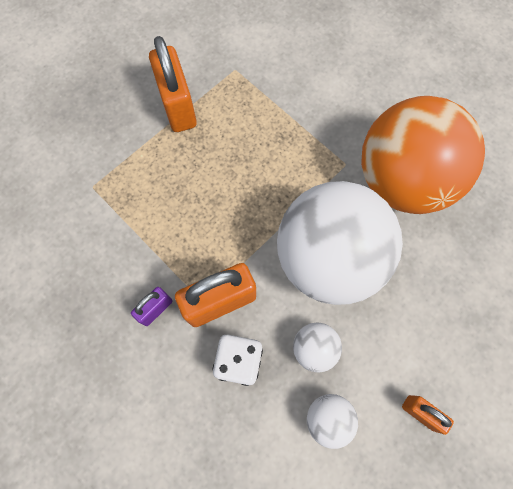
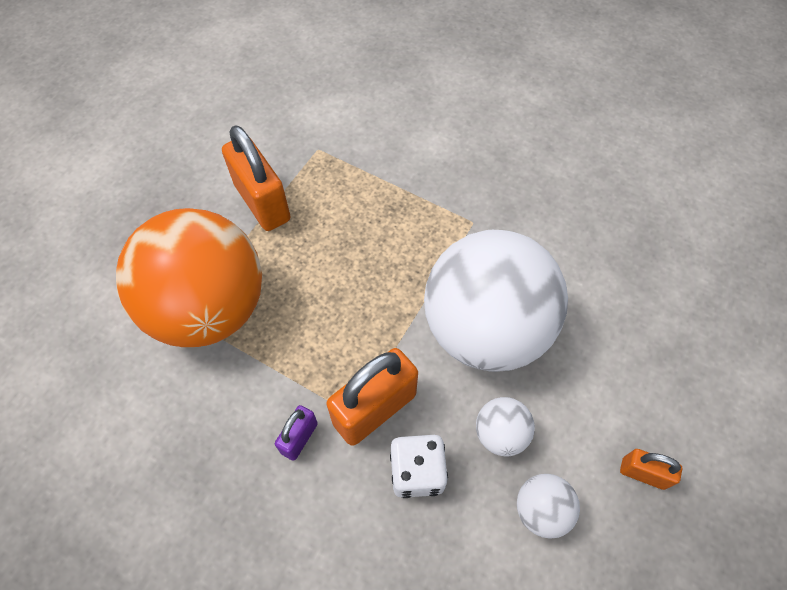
camera: 15 degrees left, 10 degrees down
orange ball [361,96,485,214] -> orange ball moved to [116,208,262,347]

